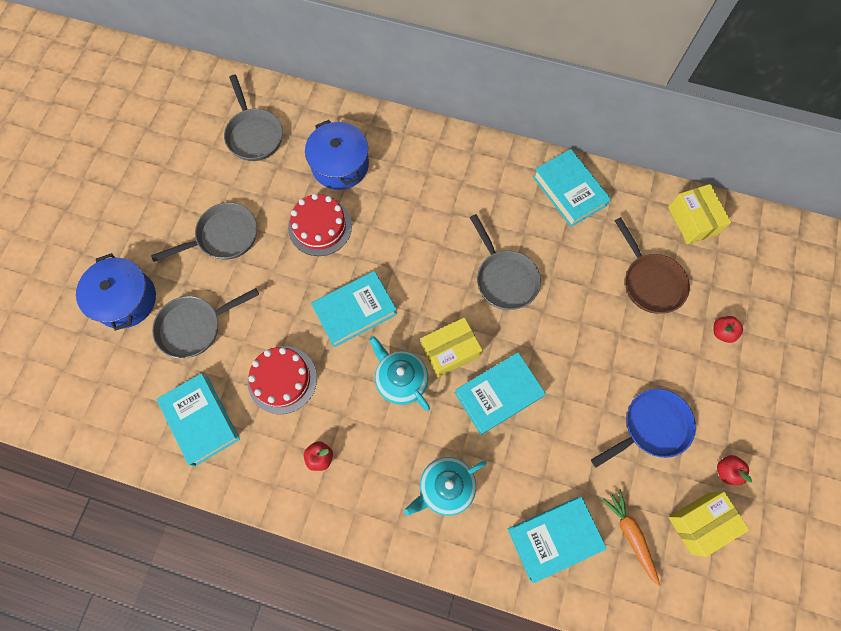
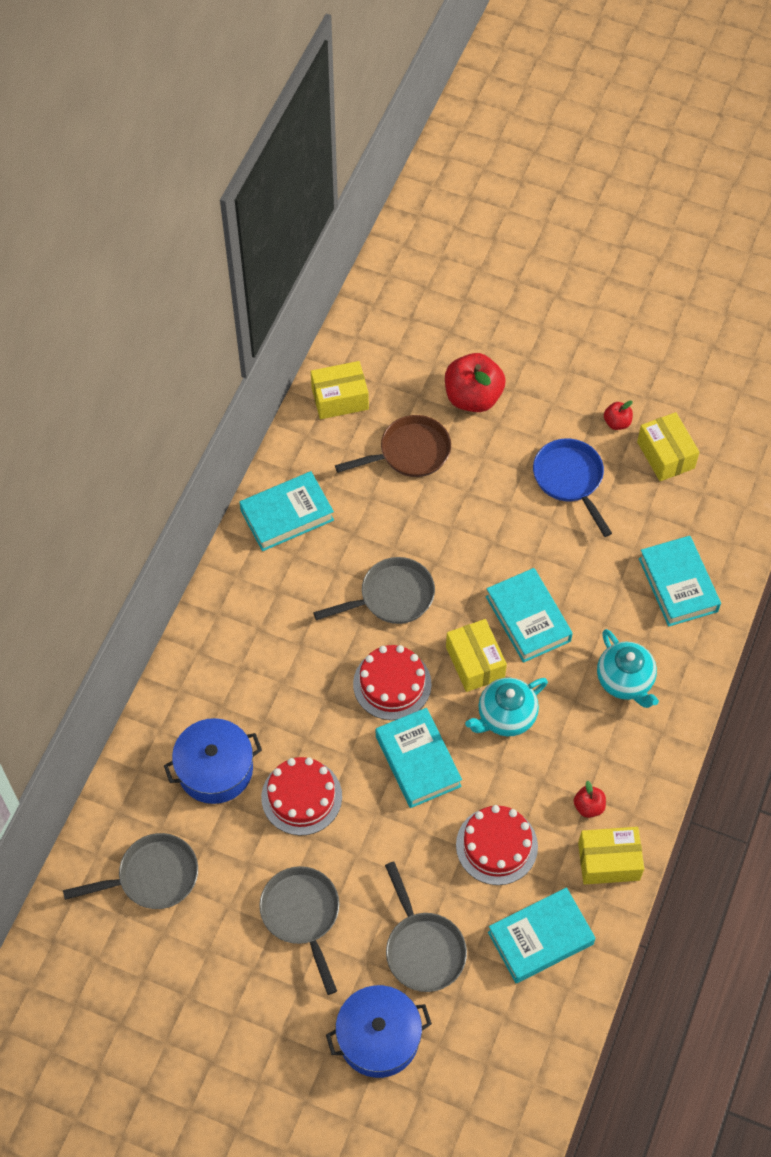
camera: 85 degrees left, 10 degrees down
orange carrot [602,489,660,586] -> none
red apple [714,316,743,343] -> red apple [445,353,506,412], size x2.10
none -> red cake [353,645,432,720]
none -> yellow box [578,827,644,885]

